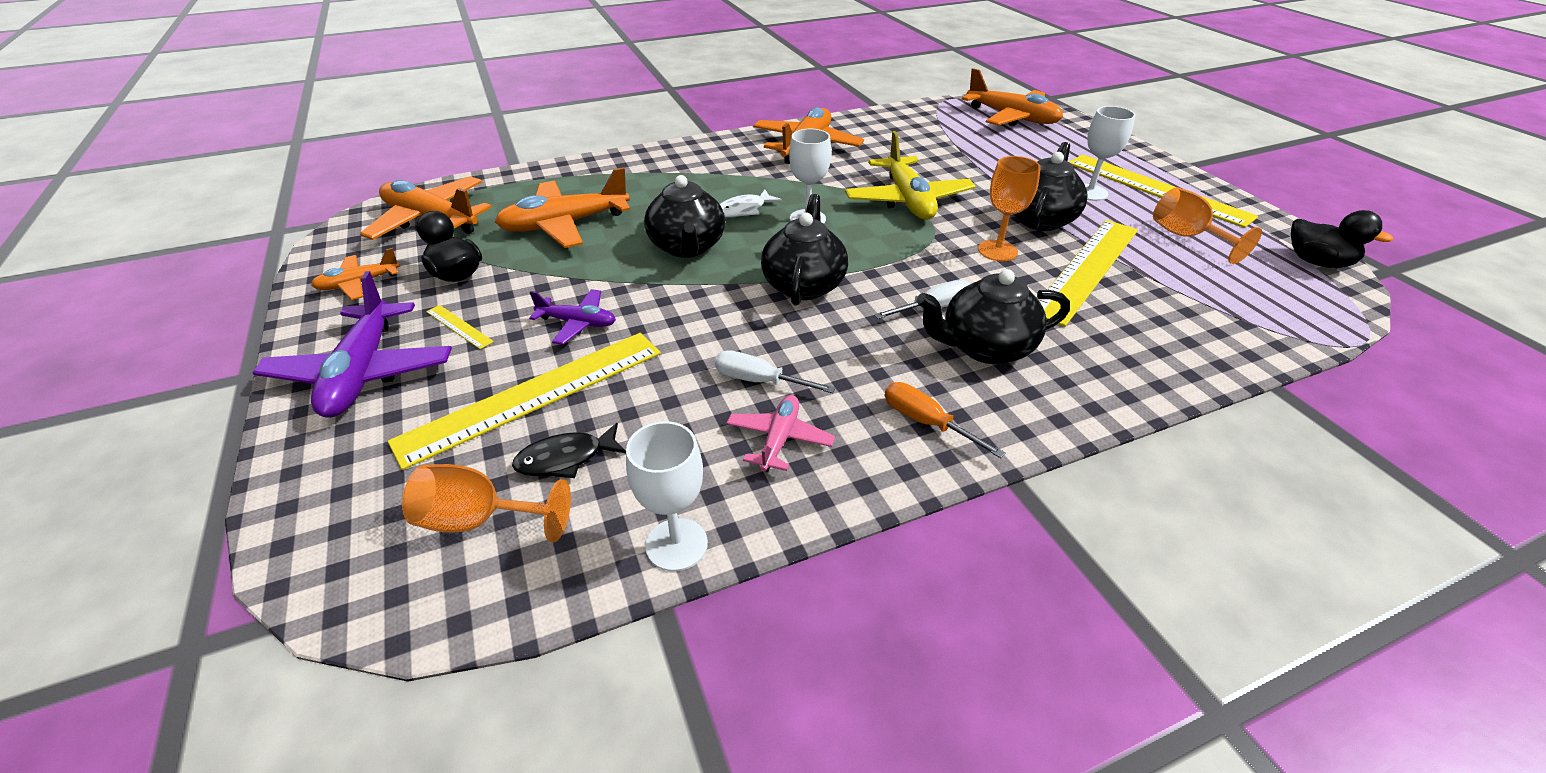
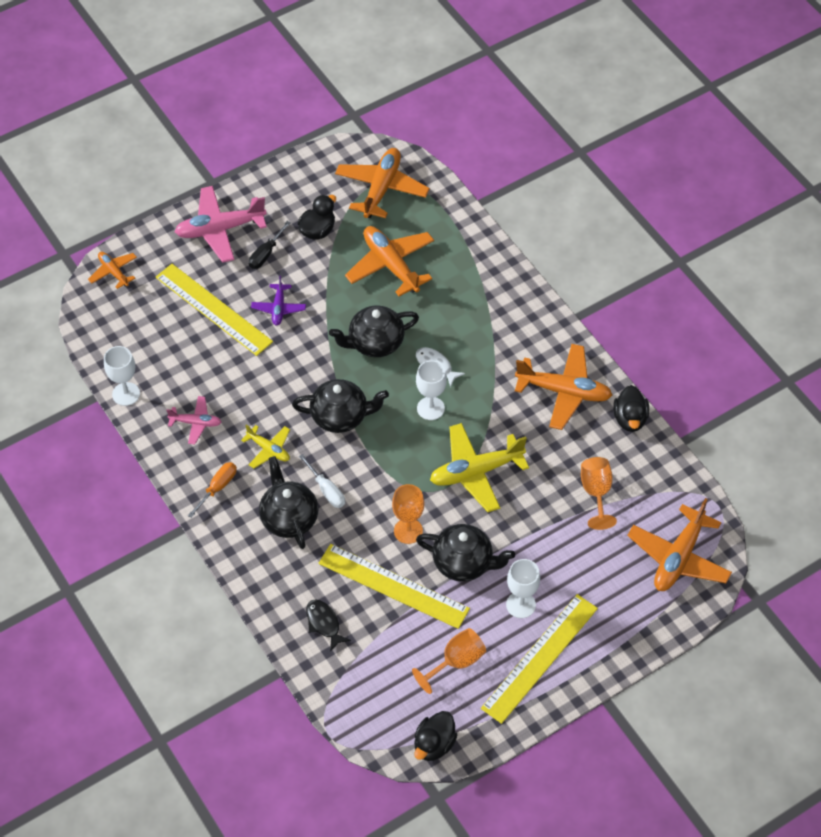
camera: 80 degrees right, 15 degrees up
purple plane [252,271,452,418] -> pink plane [175,186,267,263]
orange plane [311,248,400,300] -> orange plane moved to [88,252,137,289]
orange goblet [402,464,571,542] -> orange goblet moved to [581,457,617,530]
yellow ruler [426,305,494,349] -> black screwdriver [249,221,291,269]
black fish [512,423,626,478] -> black fish moved to [306,599,351,652]
white screwdriver [715,350,836,393] -> none
none -> yellow plane [241,425,290,468]
none -> black duck [613,385,649,432]

